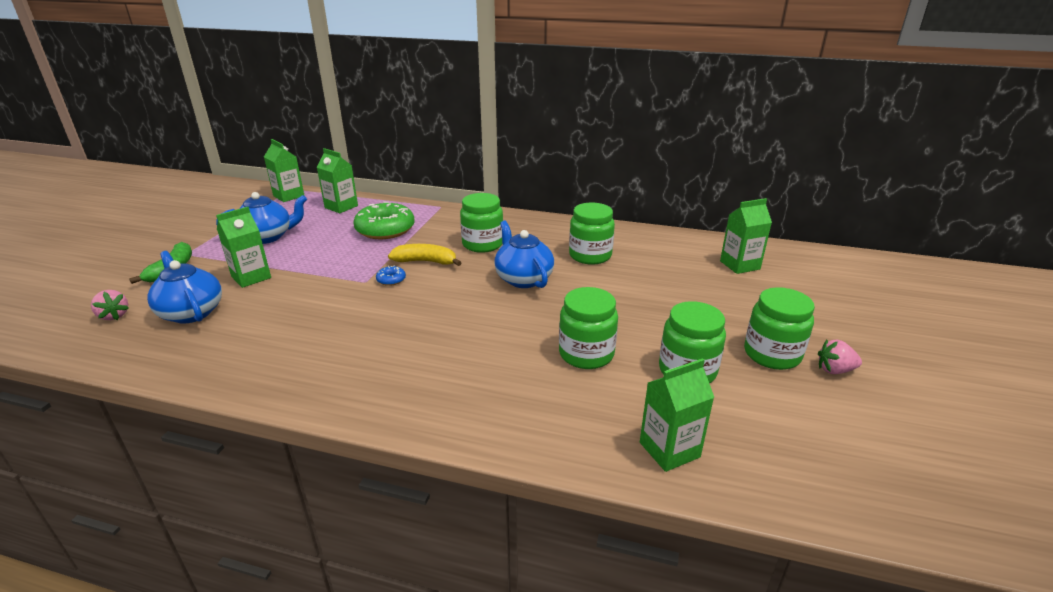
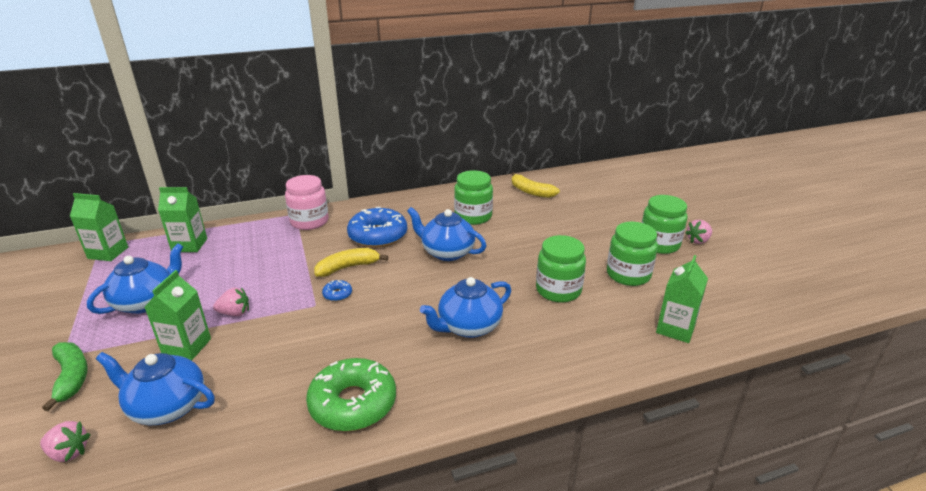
camera: 35 degrees left, 0 degrees up
green donut [353,202,415,239] -> green donut moved to [306,358,396,431]
green jar [460,193,503,253] -> blue donut [347,207,407,248]
green carton [720,198,772,274] -> none
none -> pink strawberry [213,287,249,316]
none -> pink jar [285,175,328,230]
none -> blue teapot [420,277,511,338]
none -> yellow banana [512,172,560,198]

